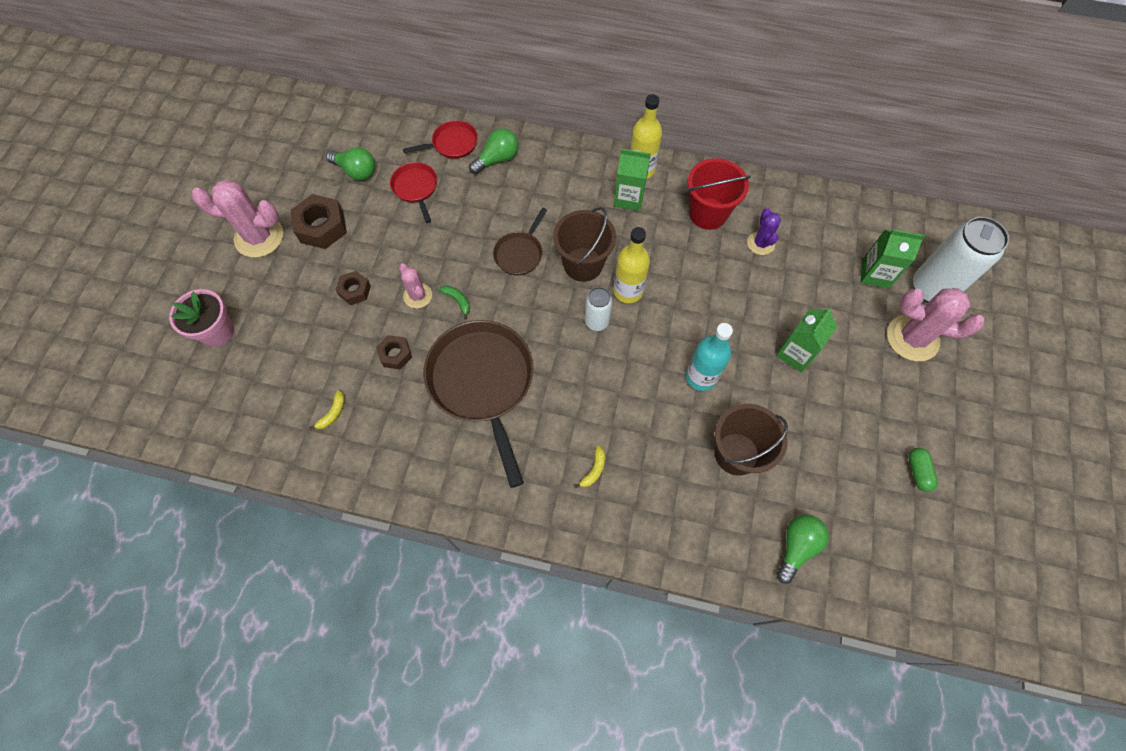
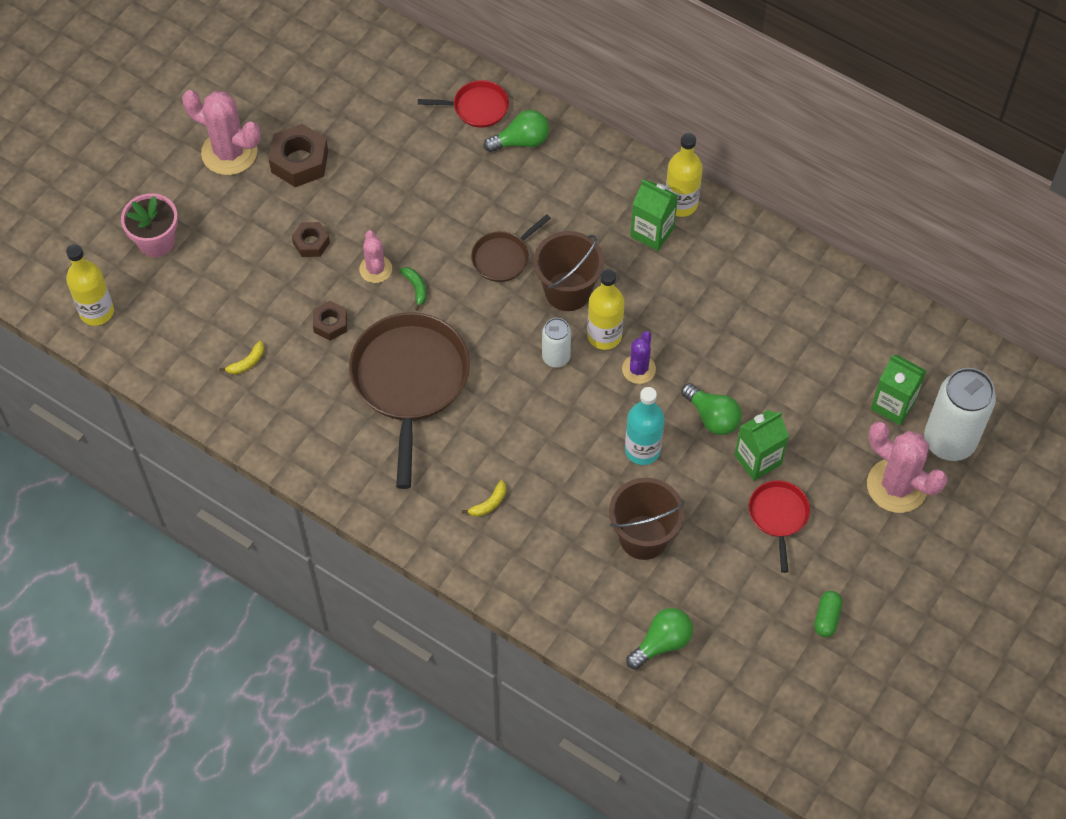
camera: 20 degrees right, 5 degrees down
green light bulb [326,147,375,180] -> green light bulb moved to [681,383,742,435]
red pan [390,162,437,223] -> red pan moved to [749,480,810,573]
red bucket [688,158,751,230] -> none
purple cactus [747,208,781,255] -> purple cactus moved to [622,331,656,384]
none -> yellow bottle [66,244,114,326]

